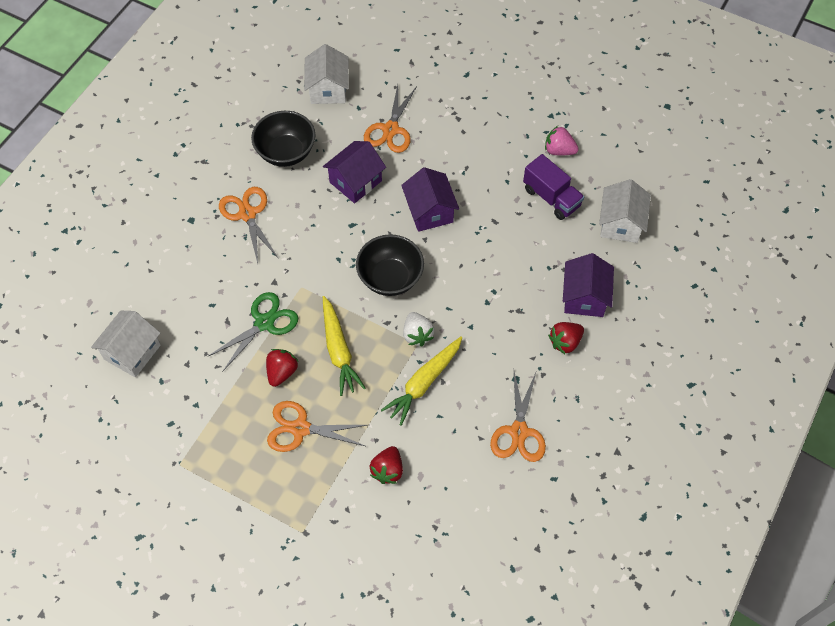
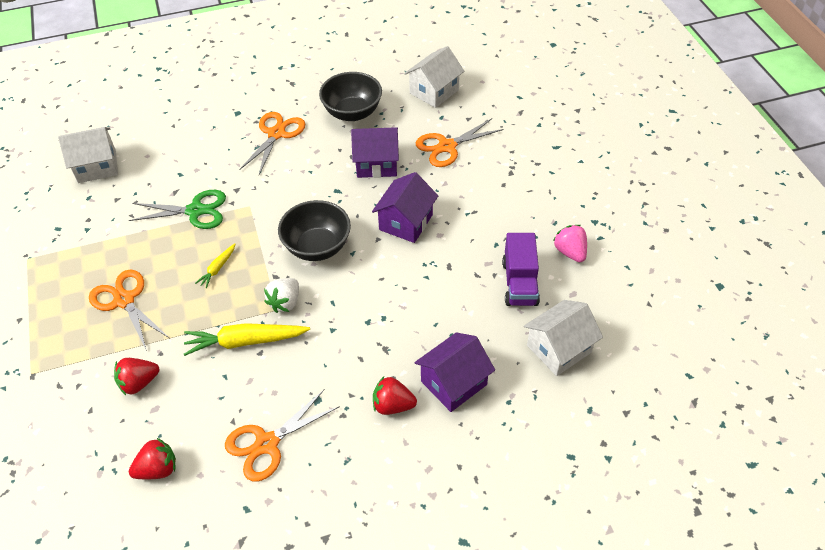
camera: 45 degrees right, 10 degrees down
red strawberry [266,349,299,387] -> red strawberry moved to [129,438,176,479]
yellow carrot [323,296,366,396] -> yellow carrot [195,243,235,288], size x0.52

